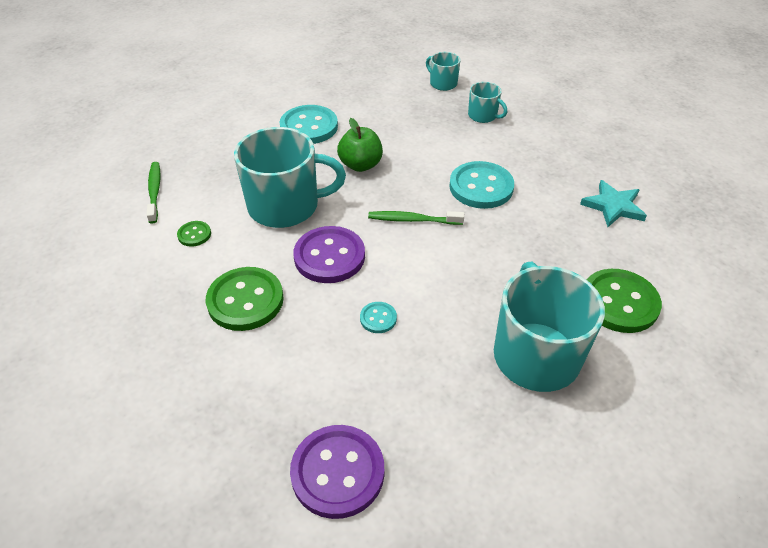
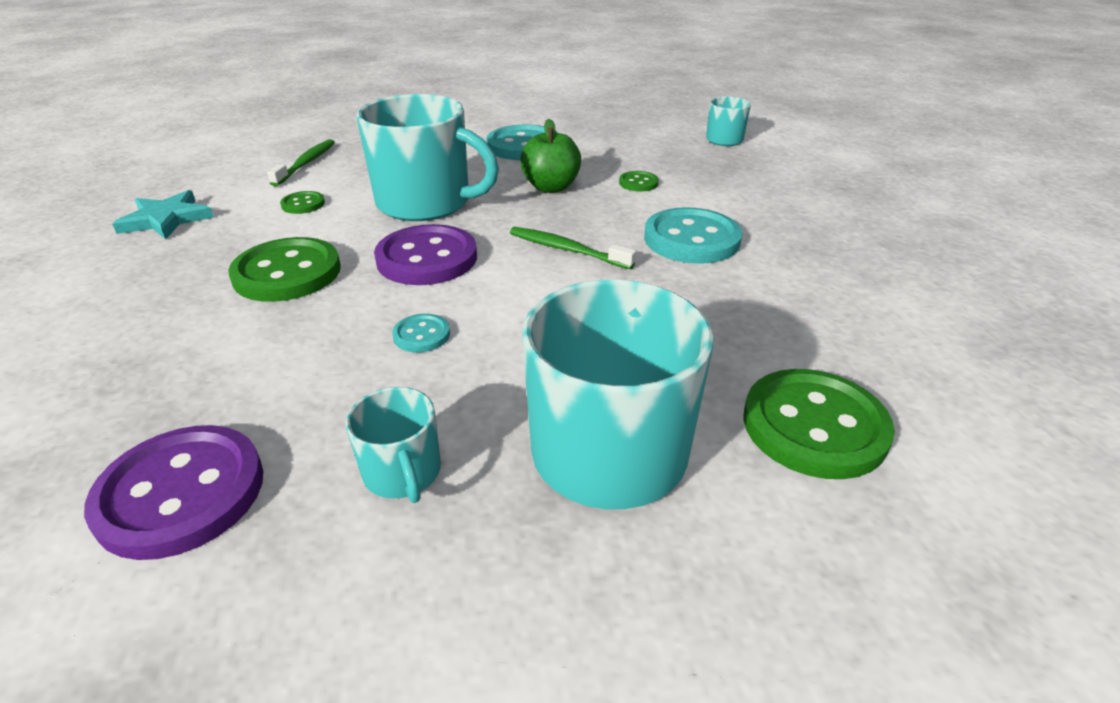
camera: 25 degrees right, 10 degrees down
turquoise mug [468,82,507,123] -> turquoise mug moved to [345,387,441,503]
turquoise star [580,180,647,227] -> turquoise star moved to [112,190,214,239]
none -> green button [619,171,659,191]

